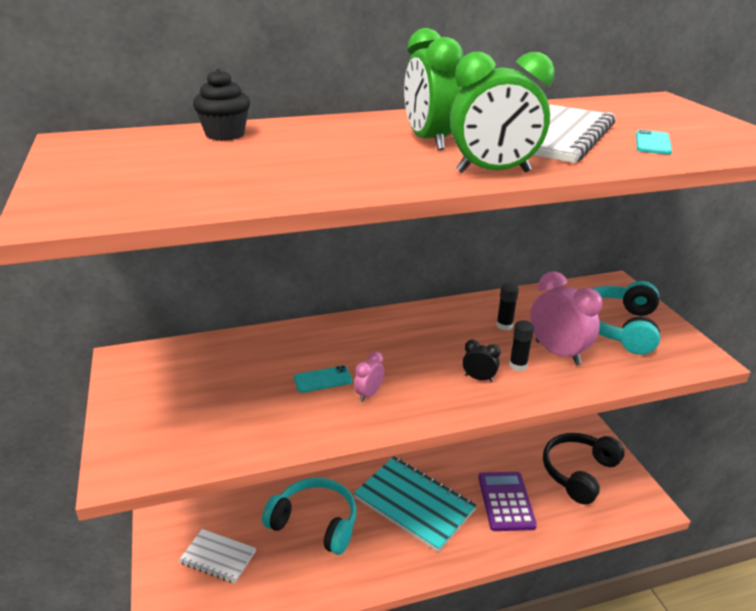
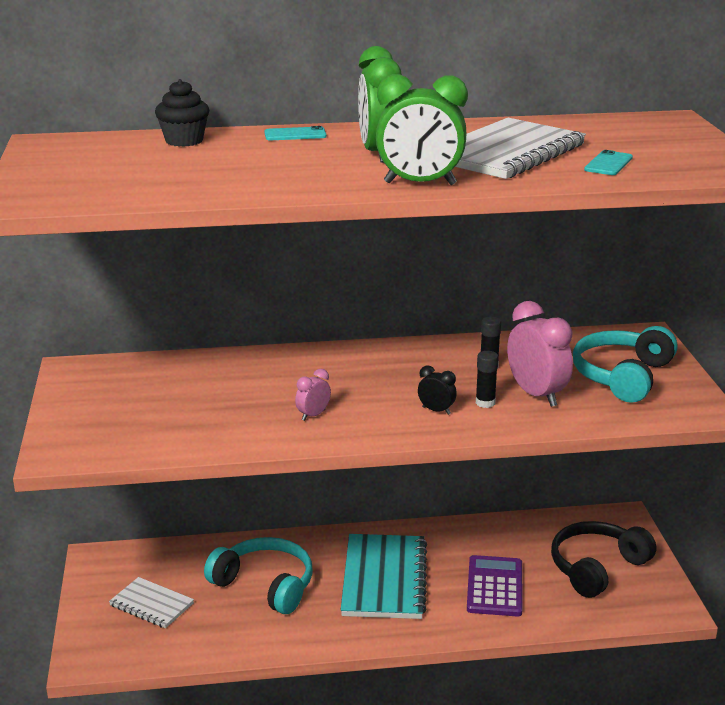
camera: 10 degrees right, 5 degrees down
turquoise phone [294,366,352,393] -> turquoise phone moved to [264,126,327,140]
turquoise notebook [354,456,477,552] -> turquoise notebook turned 45 degrees clockwise [341,534,427,619]

